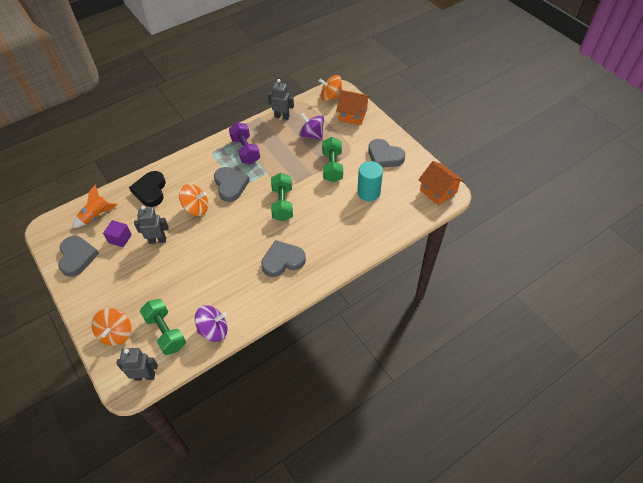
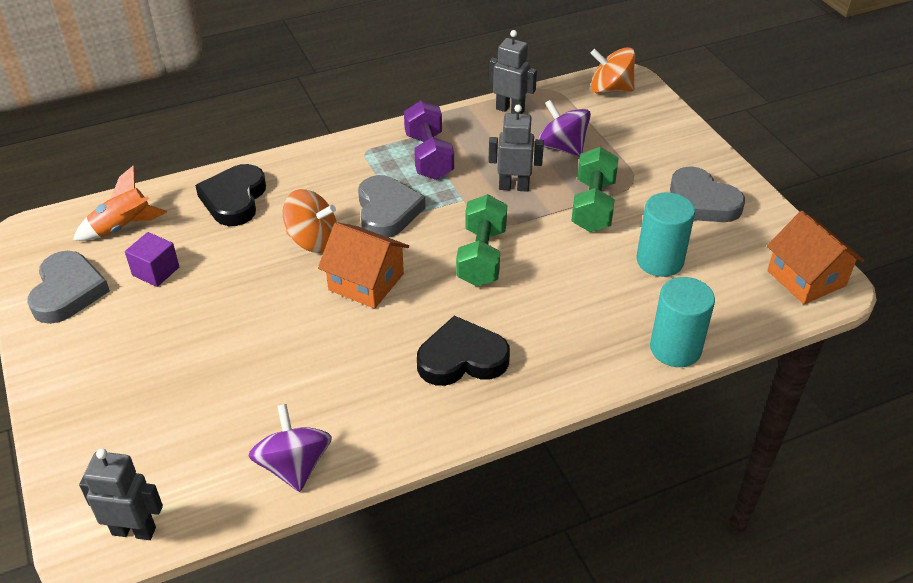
camera: 10 degrees right, 10 degrees down
orange spinning top [91,308,131,346] -> none
grey robot [134,206,169,244] -> grey robot moved to [488,105,544,192]
green dumbbell [140,299,186,355] -> none
purple spinning top [195,305,228,342] -> purple spinning top turned 105 degrees counterclockwise [248,404,332,492]
grey heart [261,240,306,277] -> black heart [417,316,510,386]
orange house [336,90,370,125] -> orange house moved to [318,222,409,309]
none -> turquoise cylinder [650,277,715,367]

